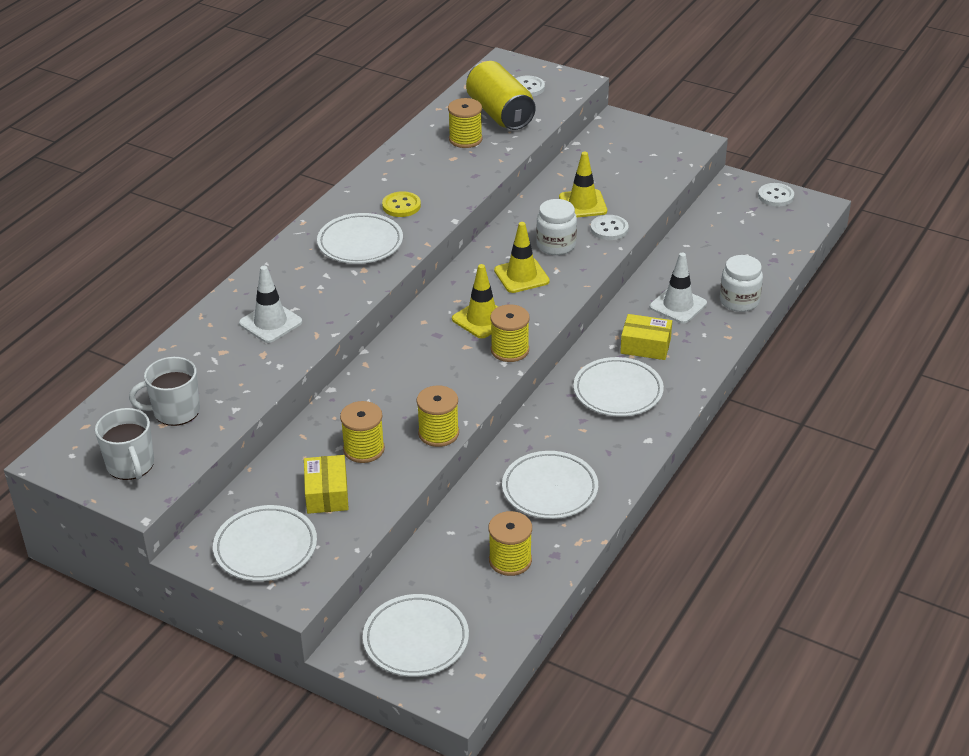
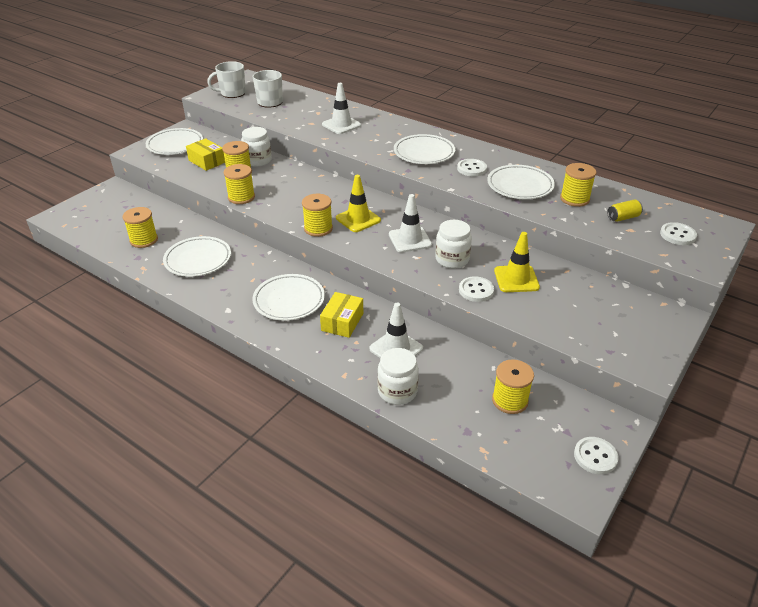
camera: 95 degrees right, 0 degrees up
yellow box [304,455,349,514] -> yellow box turned 45 degrees clockwise [186,138,225,171]
white plate [363,594,469,677] -> white plate moved to [487,165,555,199]
yellow button [382,191,421,217] -> white button [457,159,487,177]
yellow can [466,61,536,130] -> yellow can [607,199,643,222], size x0.43
yellow traffic cone [494,222,550,293] -> white traffic cone [389,194,432,252]
none -> white jar [241,127,272,166]
none -> yellow spool [492,359,534,414]

